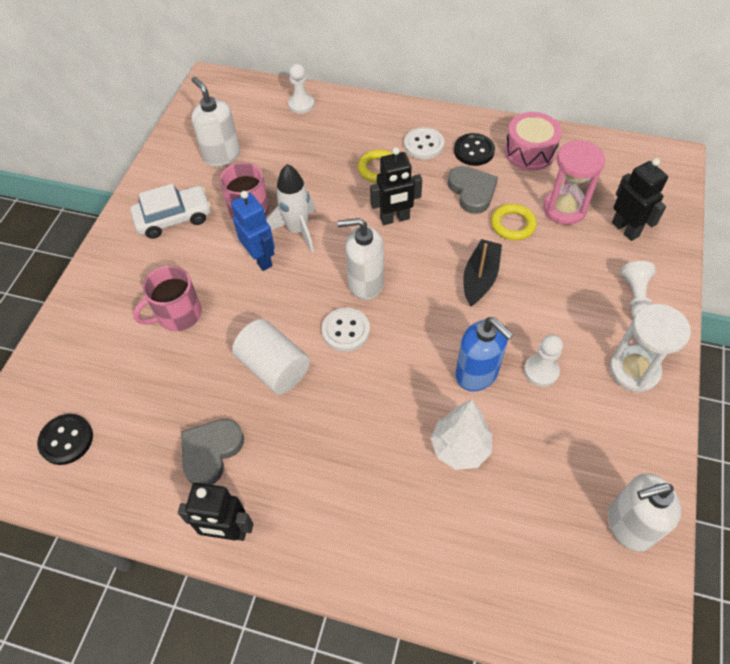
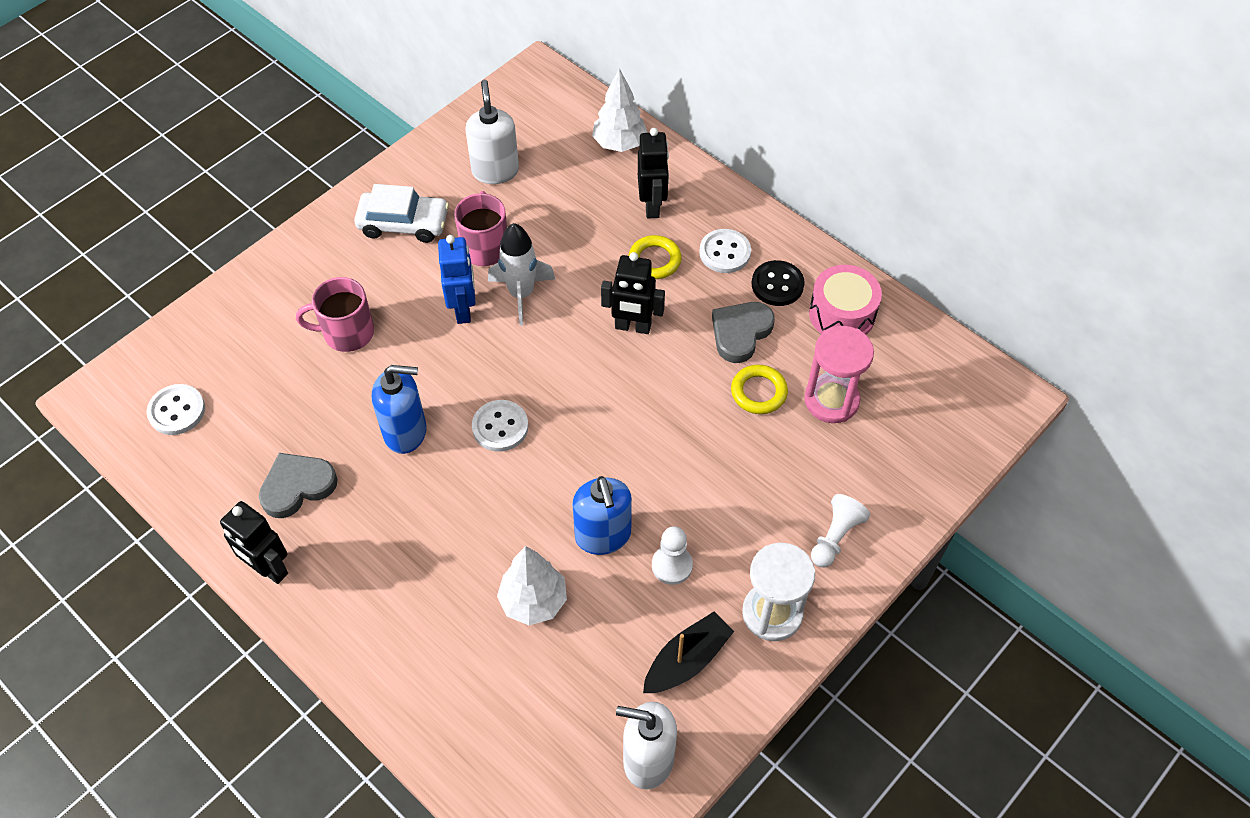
camera: 25 degrees right, 0 degrees up
black button [37,414,93,465] -> white button [147,384,205,435]
white cylinder [232,319,310,394] -> blue soap dispenser [372,365,426,454]
white pawn [288,63,314,114] -> white tree [592,68,648,152]
white soap dispenser [337,218,384,300] -> none
grey heart [448,166,498,214] -> grey heart turned 150 degrees counterclockwise [712,302,775,363]
black boat [463,239,502,307] -> black boat moved to [643,612,734,693]
black robot [612,158,668,241] -> black robot moved to [638,128,669,219]

